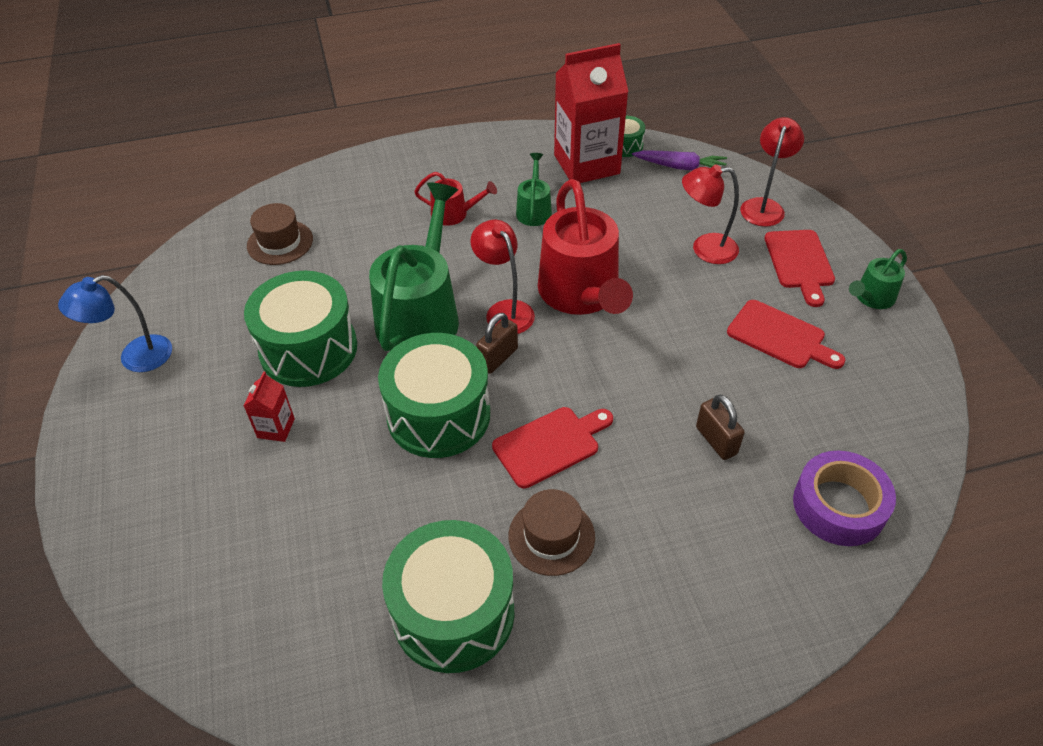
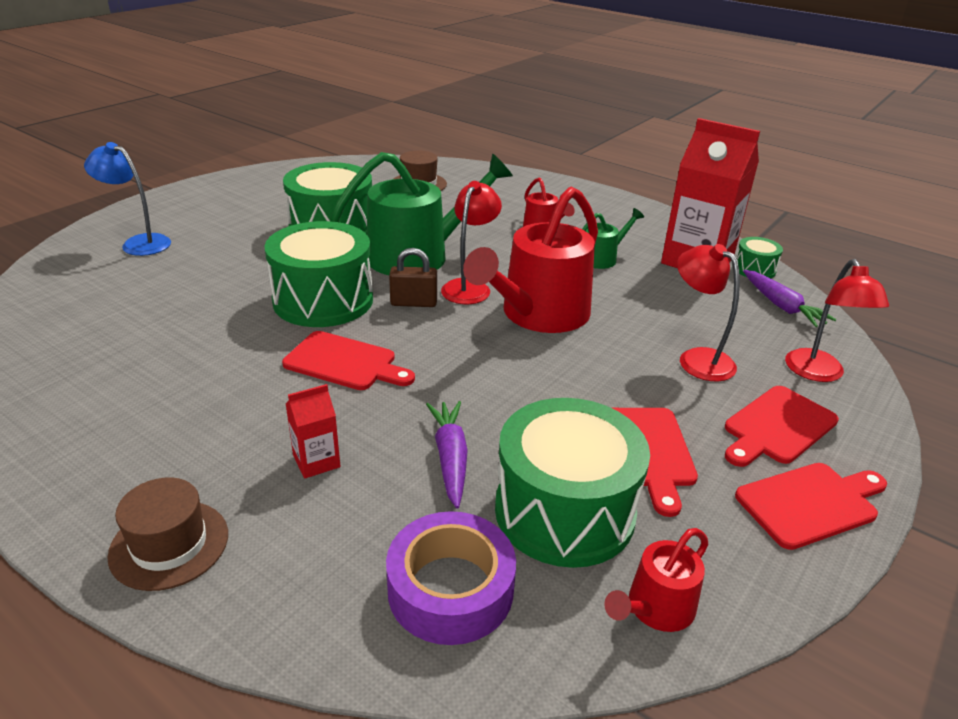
camera: 50 degrees right, 15 degrees down
blue lamp [58,275,172,372] -> blue lamp moved to [84,142,171,256]
red carton [244,371,295,442] -> red carton moved to [286,384,341,478]
green drum [382,520,515,673] -> green drum moved to [495,398,650,568]
brown hat [508,489,595,576] -> brown hat moved to [107,477,228,591]
brown padlock [696,394,745,460] -> purple carrot [426,401,468,508]
red lamp [740,117,804,226] -> red lamp turned 105 degrees clockwise [785,259,889,382]
green watering can [849,249,907,309] -> red cutting board [735,463,887,550]
none -> red watering can [604,528,708,632]

